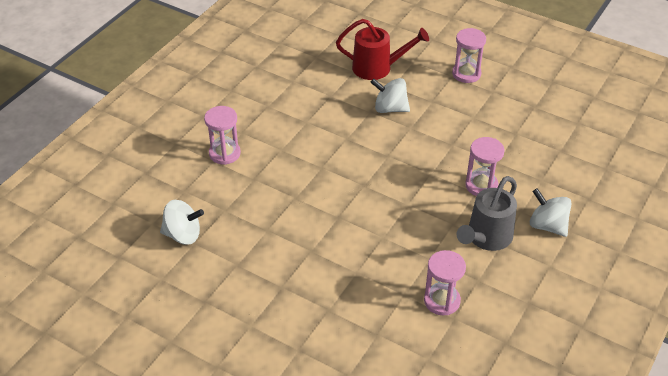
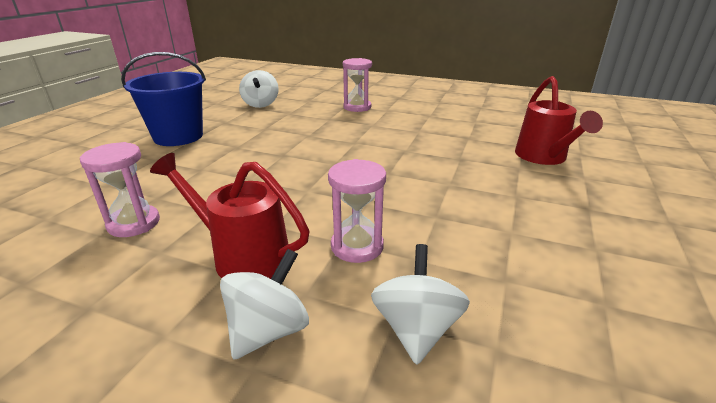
camera: 80 degrees right, 15 degrees down
white spinning top [370,78,410,113] -> white spinning top moved to [371,244,470,365]
pink hourglass [452,28,486,83] -> none
grey watering can [457,176,517,251] -> red watering can [150,153,309,279]
none -> blue bucket [121,52,206,146]

